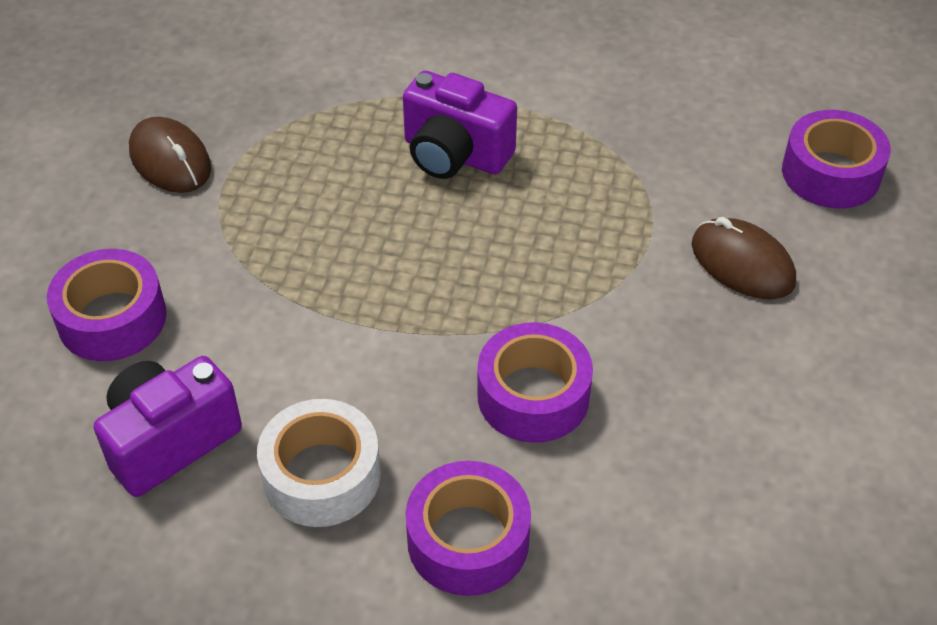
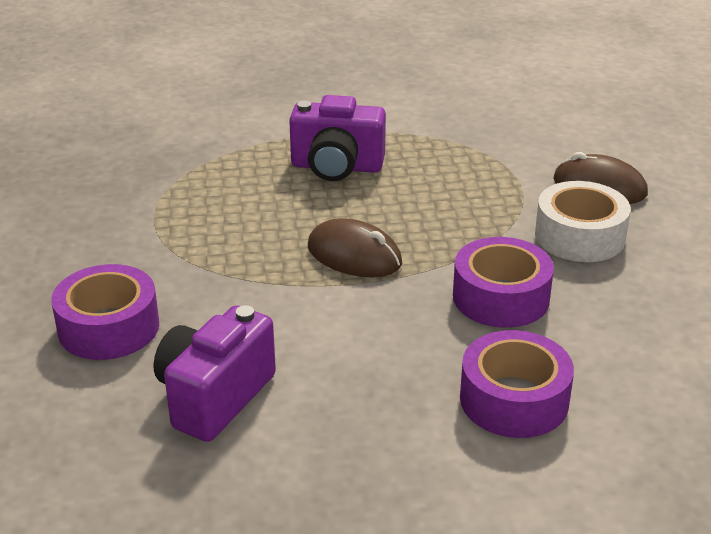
camera: 20 degrees left, 15 degrees down
brown mouse [129,117,211,193] -> brown mouse moved to [308,218,402,277]
white tape [257,399,381,527] -> white tape moved to [535,181,631,262]
purple tape [782,110,891,208] -> none

